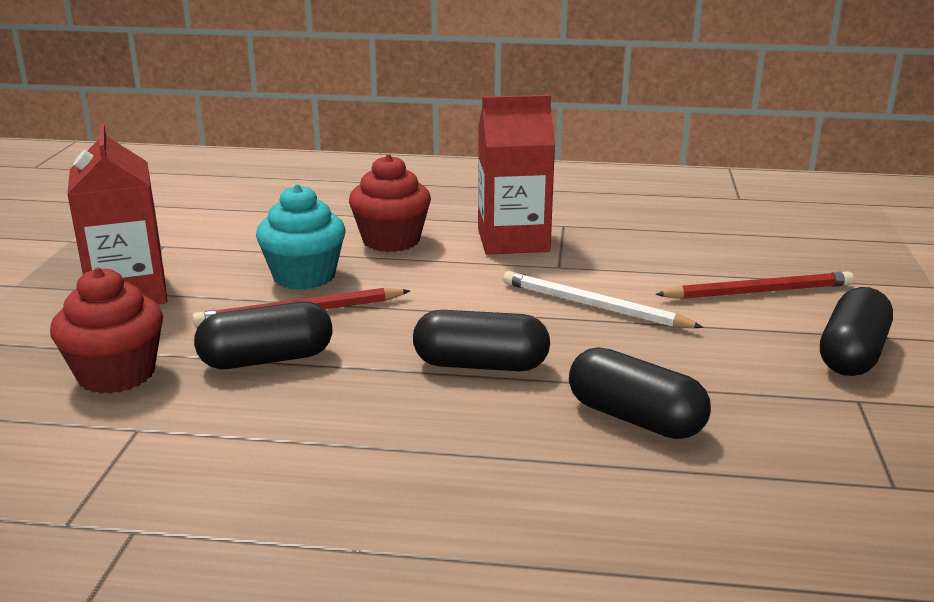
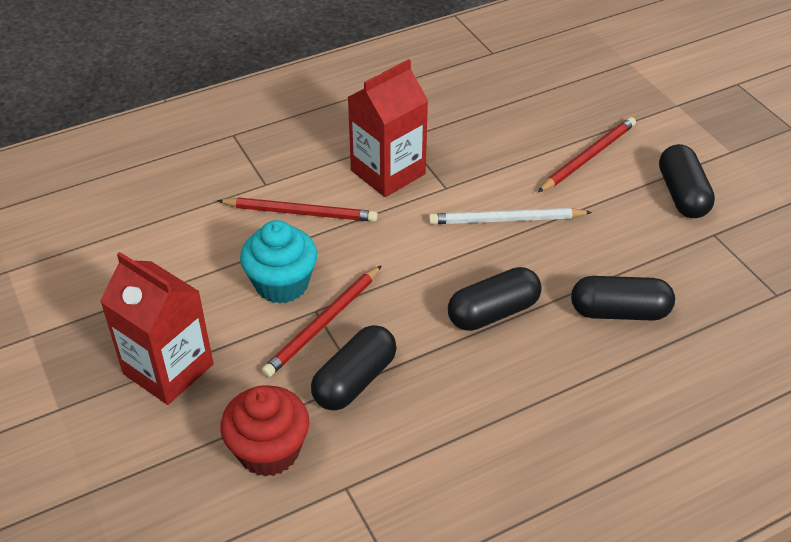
camera: 35 degrees left, 20 degrees up
red cupcake [349,154,431,252] -> red pencil [217,197,378,222]

